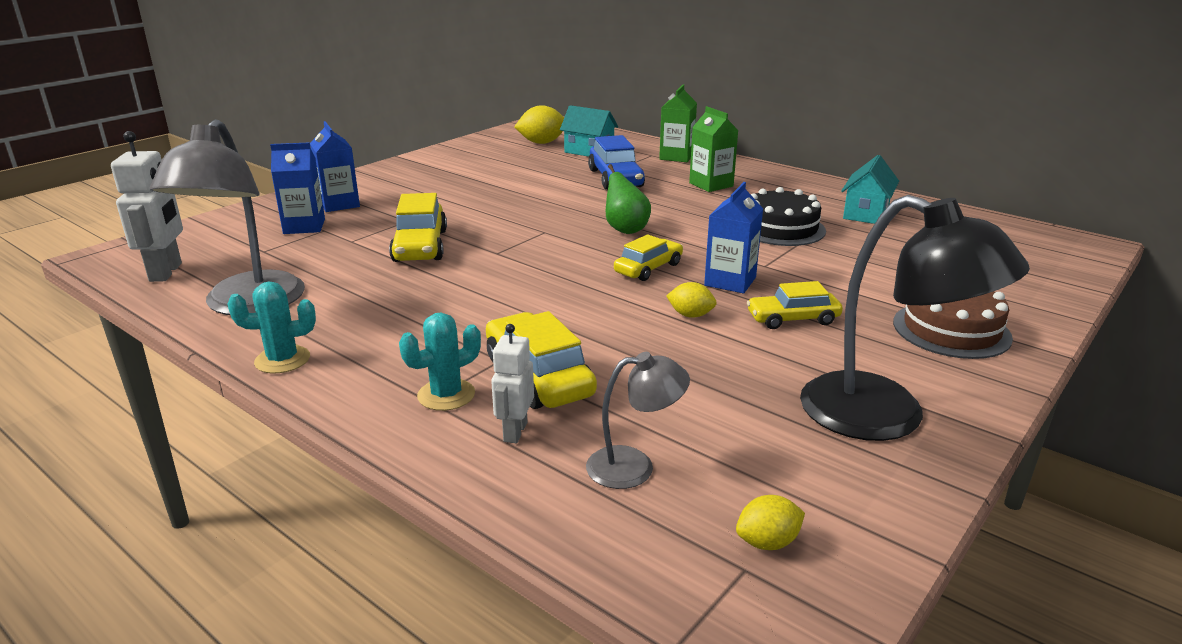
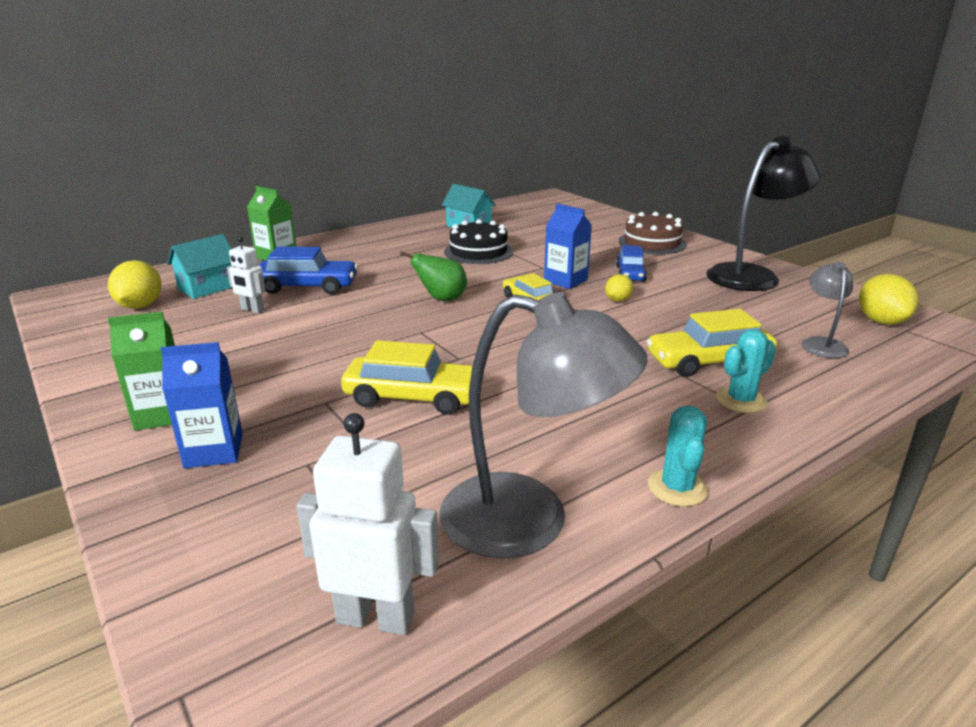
camera: 75 degrees left, 0 degrees up
blue carton [270,142,325,234] -> none
turquoise cactus [399,312,481,411] -> turquoise cactus turned 75 degrees clockwise [716,329,776,413]
white robot [491,324,534,443] -> white robot moved to [227,236,265,314]
green carton [689,106,739,192] -> green carton moved to [108,312,175,431]
yellow lemon [736,495,805,550] -> yellow lemon [859,274,919,325], size x1.70
yellow car [747,281,843,329] -> blue car [616,245,647,282]

